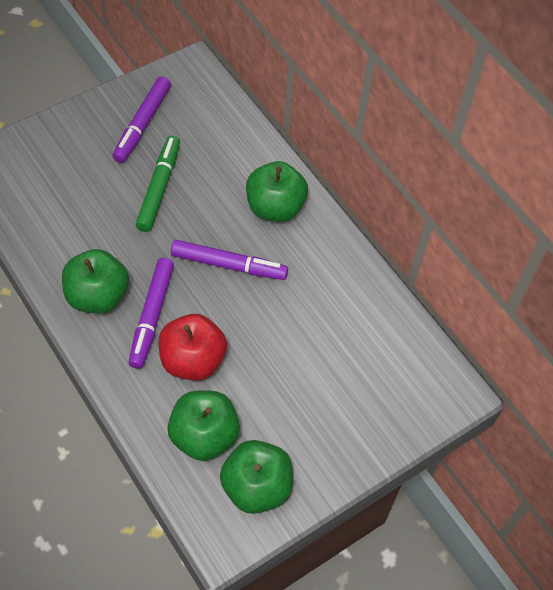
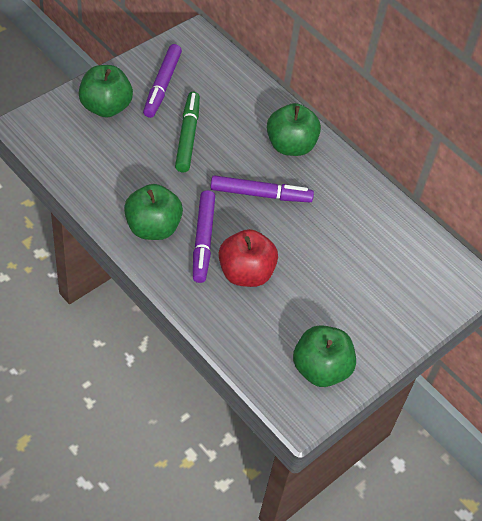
camera: 10 degrees left, 5 degrees down
green apple [167,391,240,461] -> green apple moved to [78,65,133,117]

